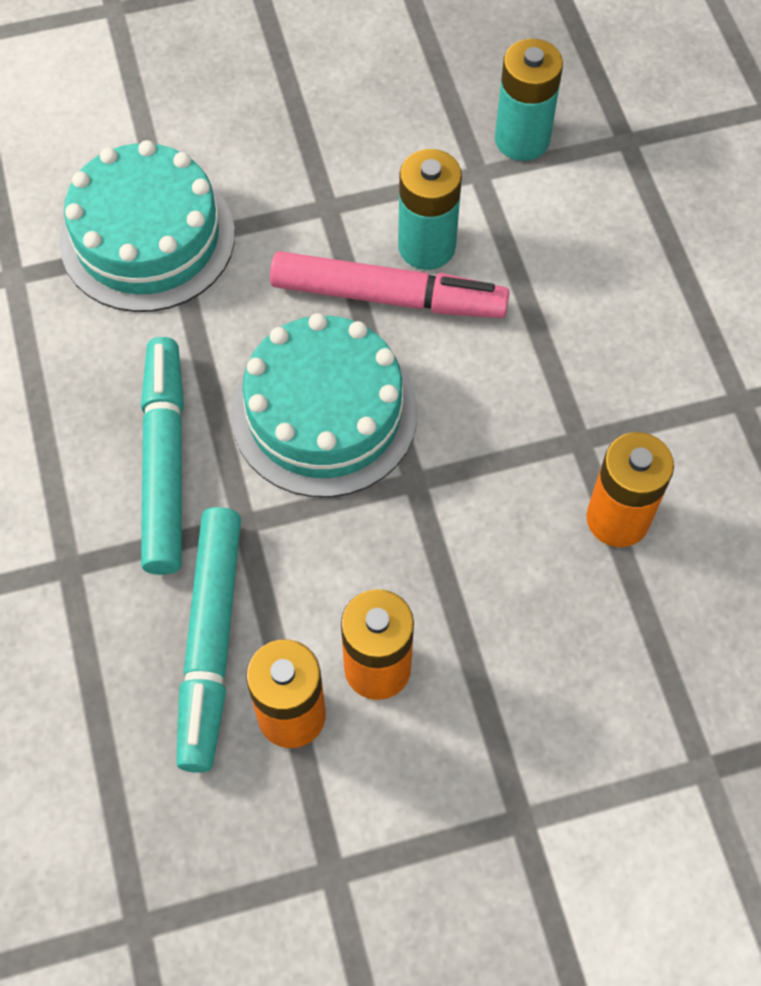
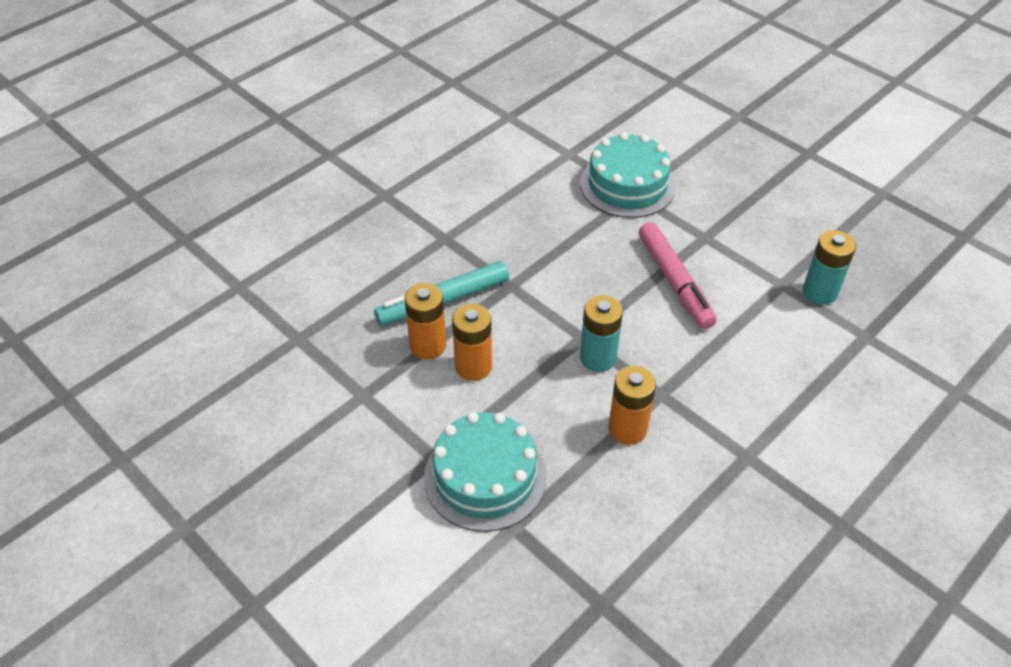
camera: 60 degrees right, 15 degrees down
turquoise marker [141,337,184,575] -> none
turquoise cake [231,313,417,498] -> turquoise cake moved to [424,412,547,532]
turquoise battery [398,149,462,270] -> turquoise battery moved to [580,295,623,372]

